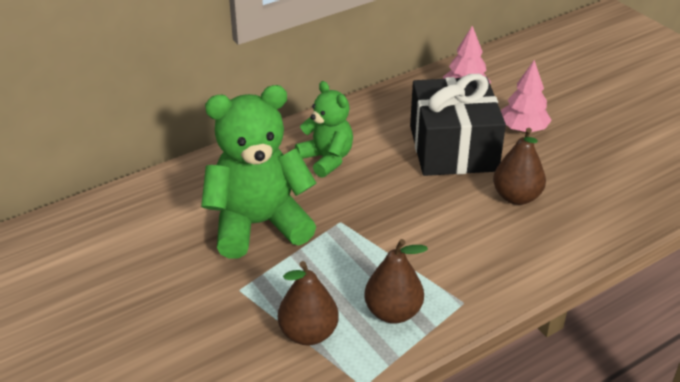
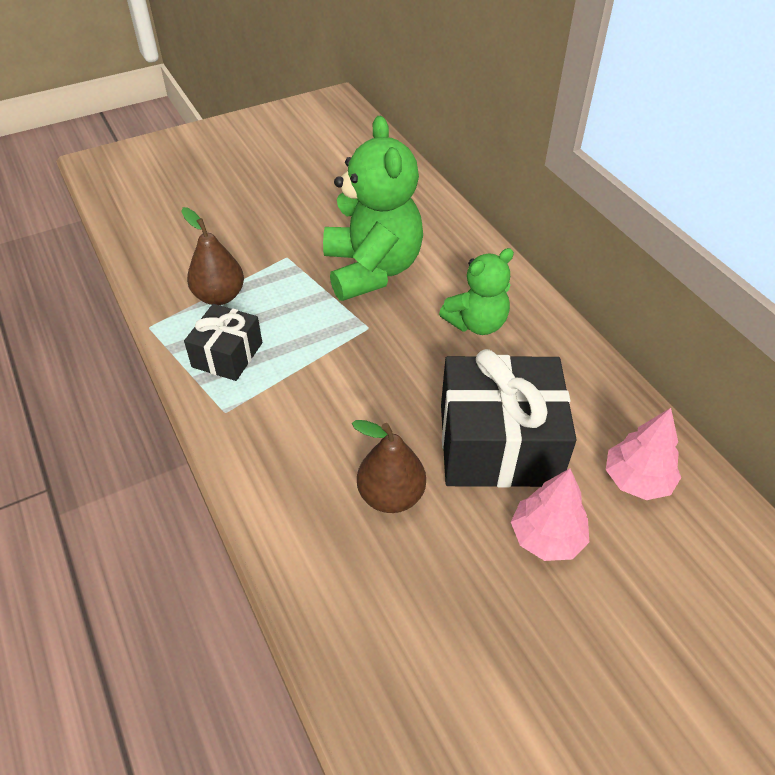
camera: 95 degrees right, 10 degrees up
brown pear [364,239,428,324] -> black gift [184,304,262,381]

